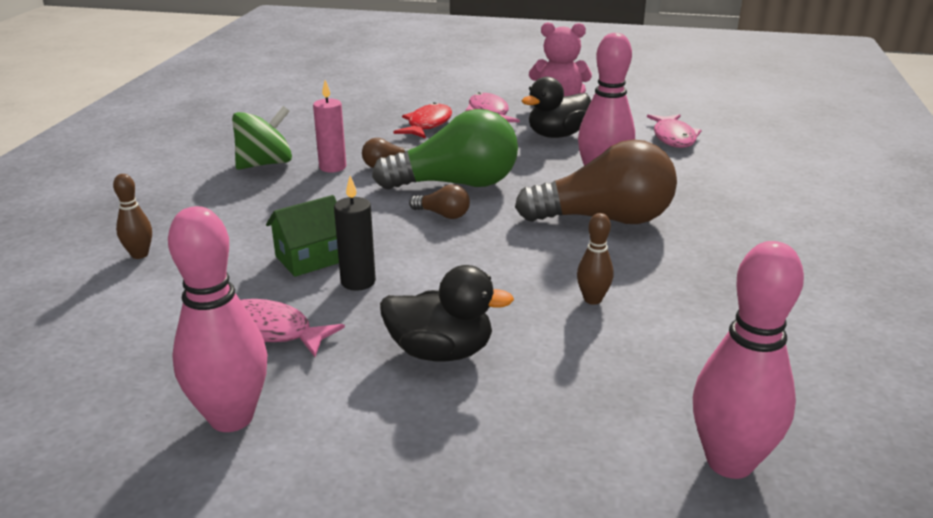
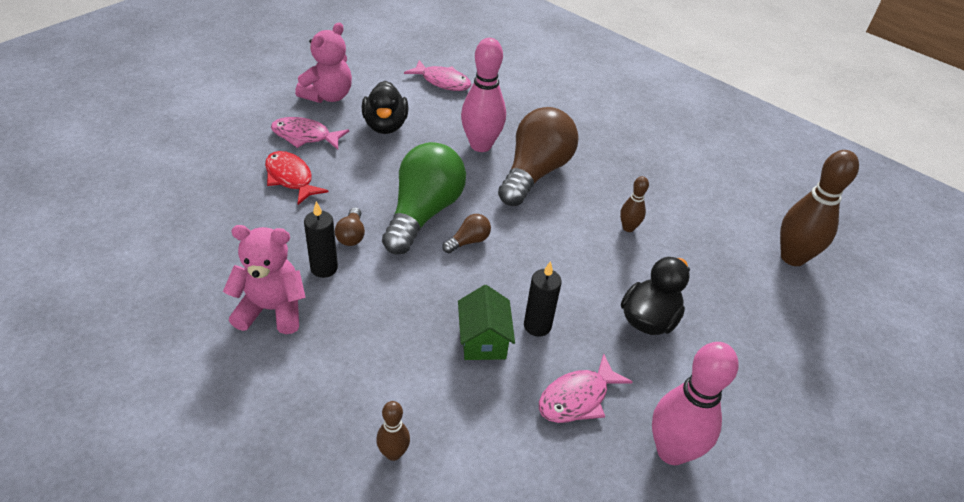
camera: 65 degrees left, 15 degrees up
green spinning top [232,106,292,170] -> pink teddy bear [223,225,306,334]
pink candle [313,80,346,173] -> black candle [304,201,338,278]
pink bowling pin [693,241,804,479] -> brown bowling pin [780,150,859,266]

